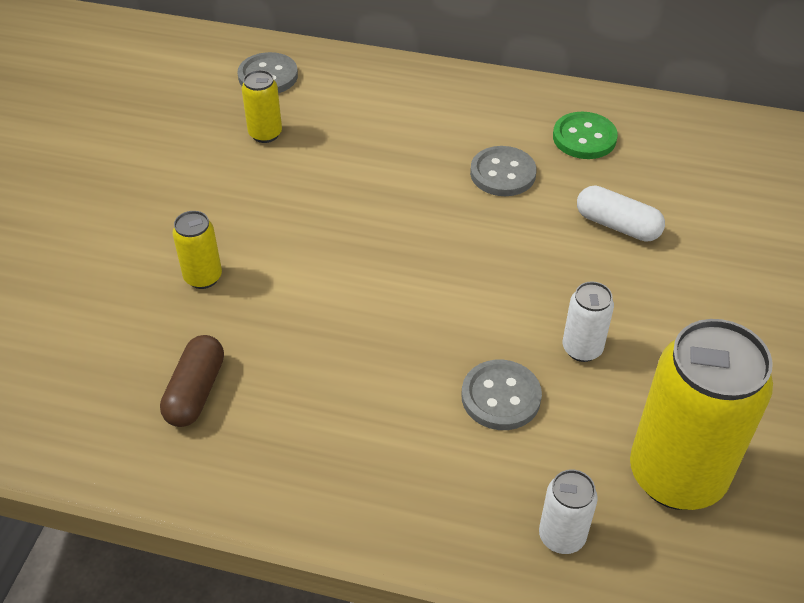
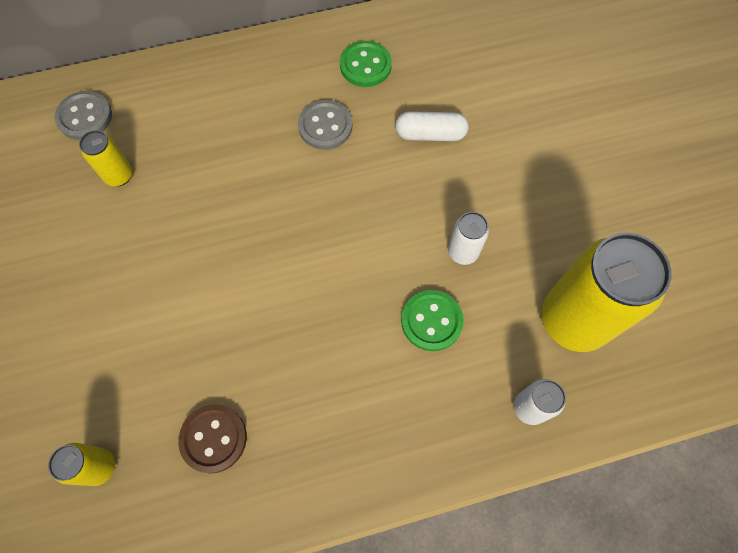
camera: 30 degrees left, 20 degrees up
brown capsule [160,335,224,427] -> brown button [178,404,247,473]
yellow can [172,211,222,289] -> yellow can moved to [48,443,115,486]
grey button [462,360,542,430] -> green button [401,290,464,351]

